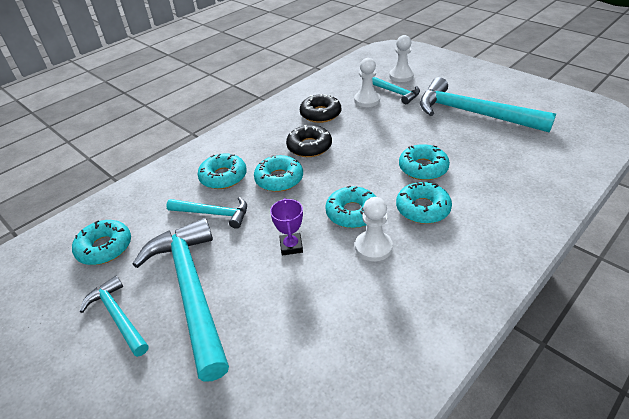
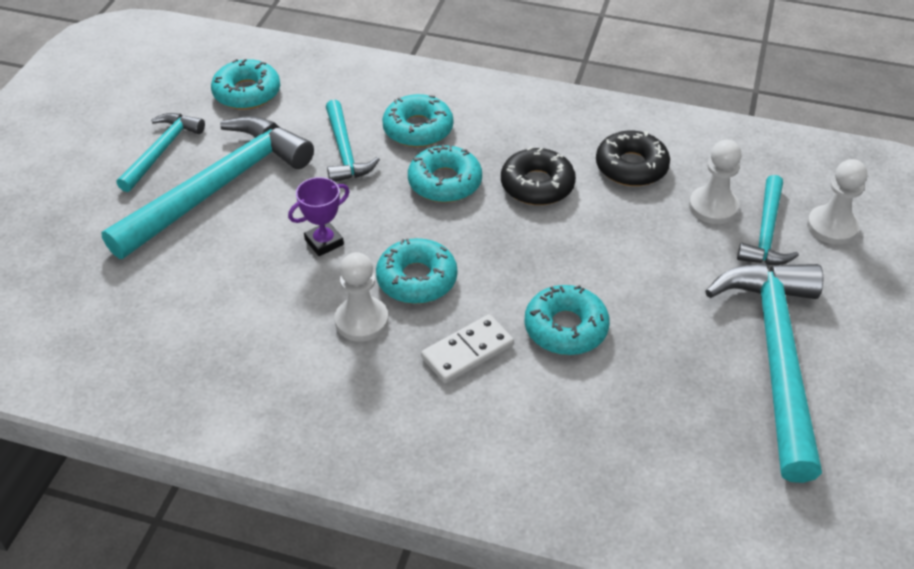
camera: 60 degrees right, 5 degrees up
turquoise donut [396,182,452,224] -> white domino [421,314,514,384]

